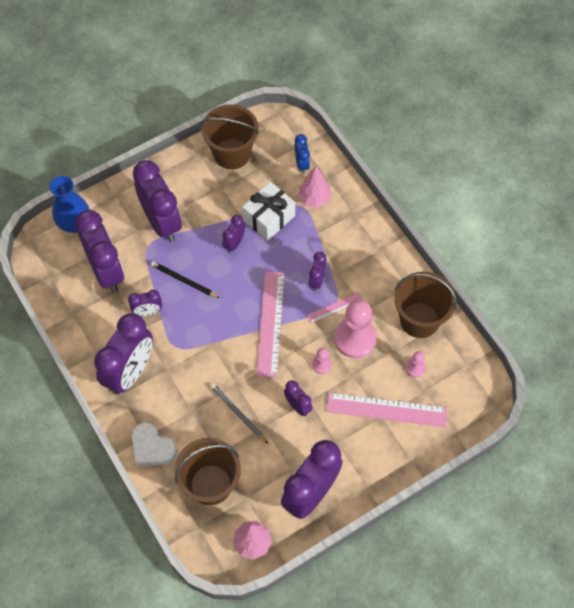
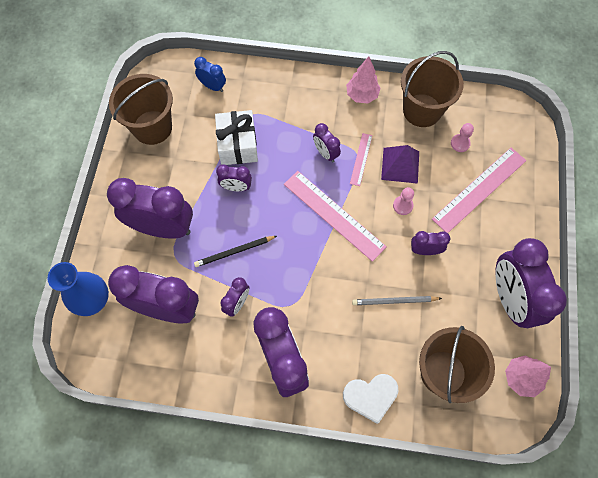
camera: 50 degrees left, 5 degrees up
purple clock [222,215,245,253] -> purple clock turned 60 degrees counterclockwise [216,164,252,191]
pink tree [298,166,331,208] -> pink tree moved to [346,56,381,103]
pink pawn [334,299,377,358] -> purple pyramid [381,145,419,184]

